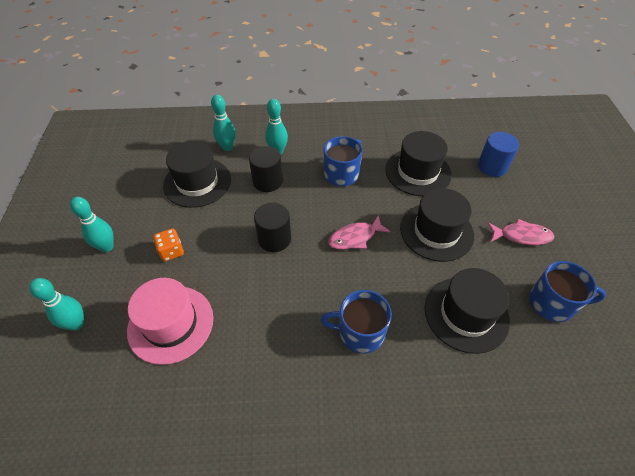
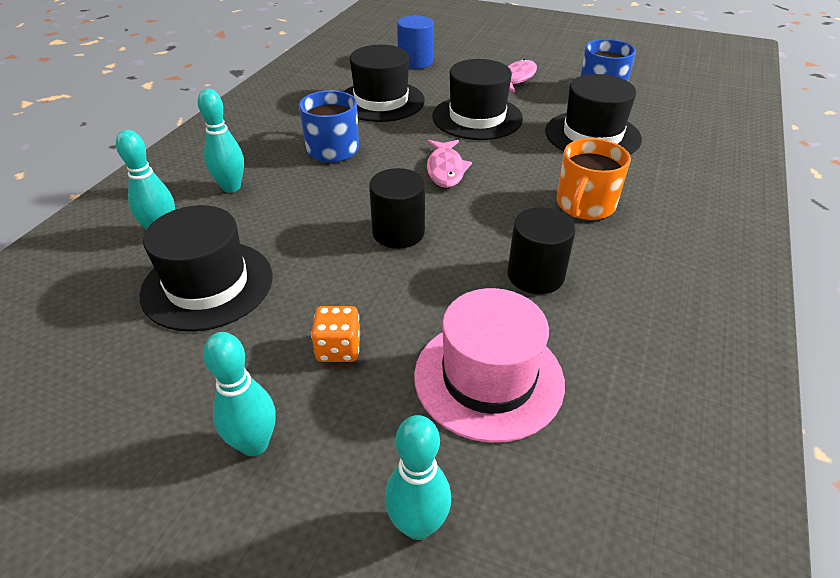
camera: 65 degrees left, 10 degrees down
black cylinder [249,146,283,192] -> black cylinder moved to [507,207,576,294]
blue mug [320,290,392,354] -> orange mug [557,138,631,220]

